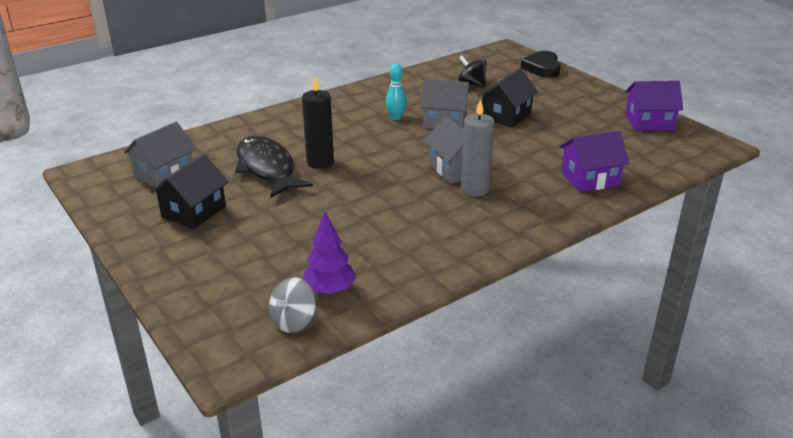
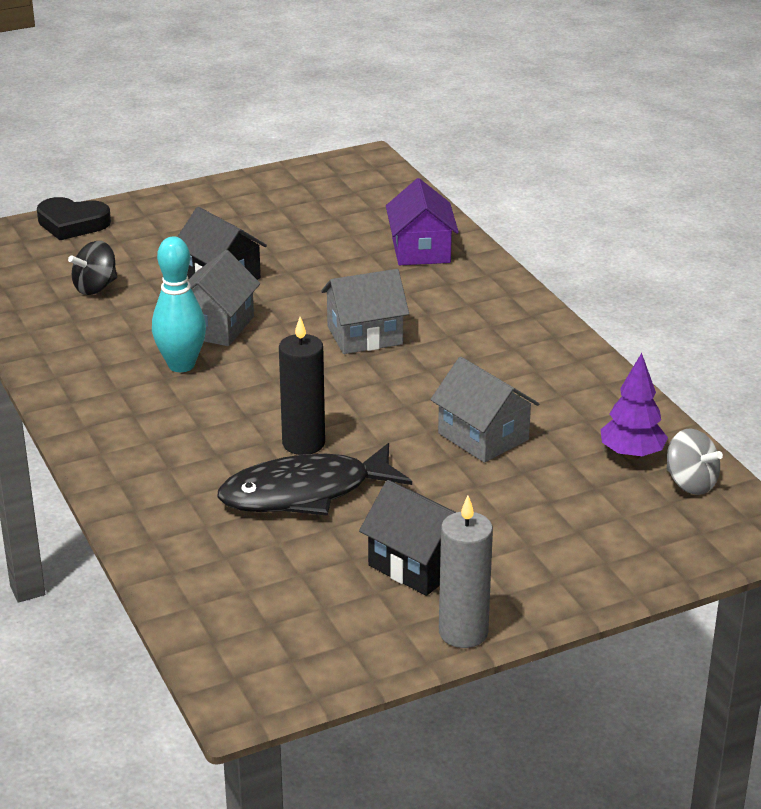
camera: 80 degrees left, 0 degrees up
grey house [124,122,196,188] -> grey house moved to [430,357,539,463]
turquoise bowling pin [386,64,407,120] -> turquoise bowling pin [152,236,206,372], size x1.54
grey candle [461,99,494,196] -> grey candle moved to [439,496,493,648]
purple house [625,81,683,131] -> none

